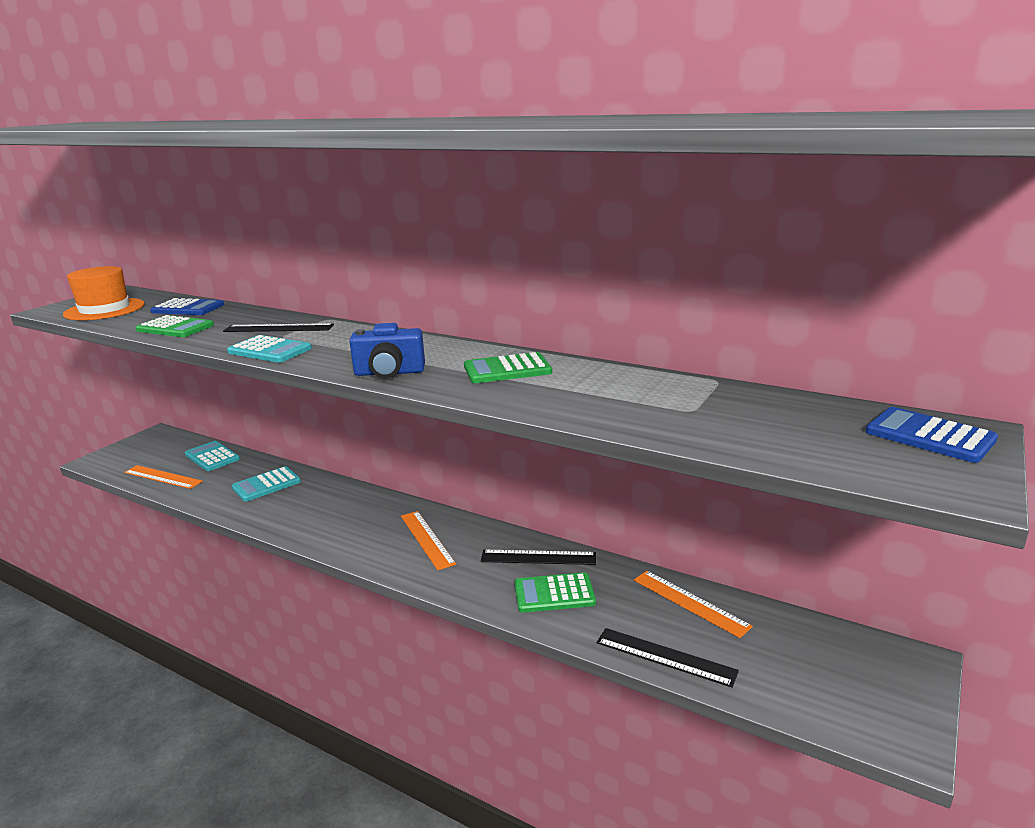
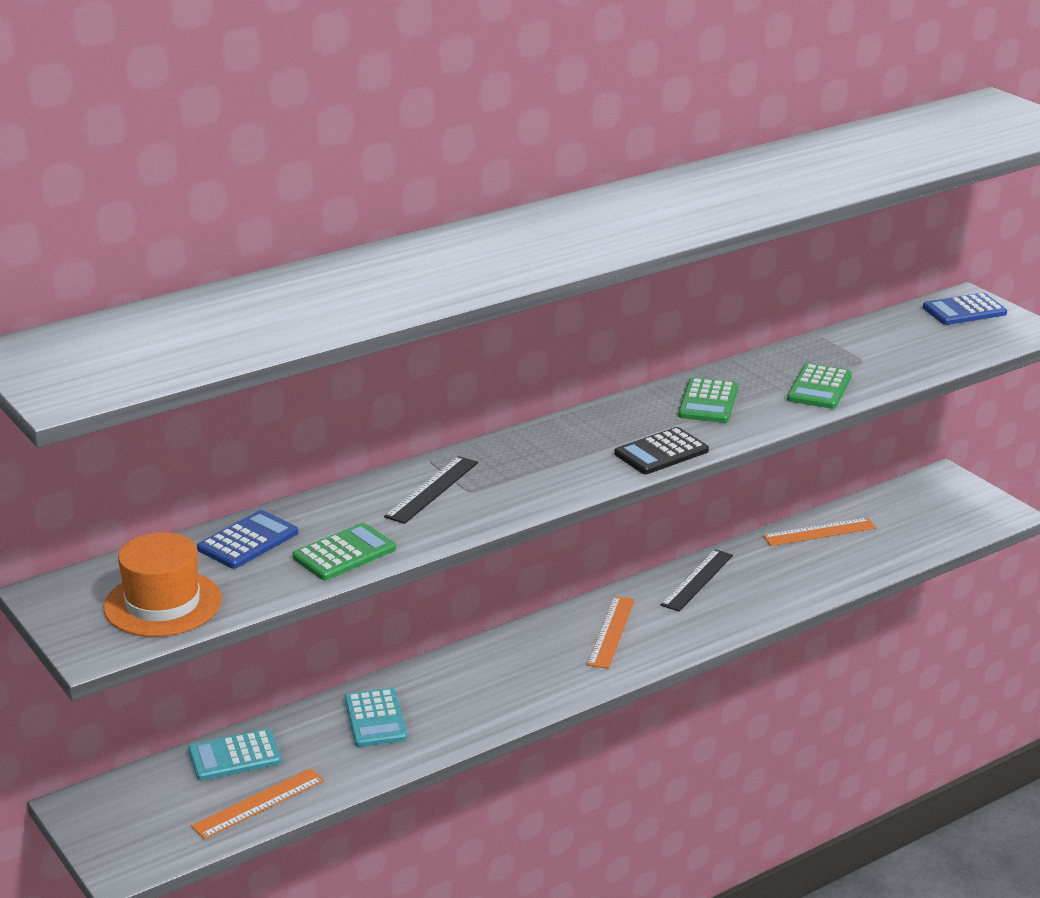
camera: 65 degrees left, 5 degrees up
turquoise calculator [227,335,312,363] -> none
blue camera [350,323,425,378] -> black calculator [614,427,709,474]
orange ruler [401,511,456,570] -> orange ruler turned 75 degrees counterclockwise [587,596,635,669]
green calculator [515,572,596,613] -> green calculator moved to [787,363,852,409]
black ruler [597,628,739,688] -> none

